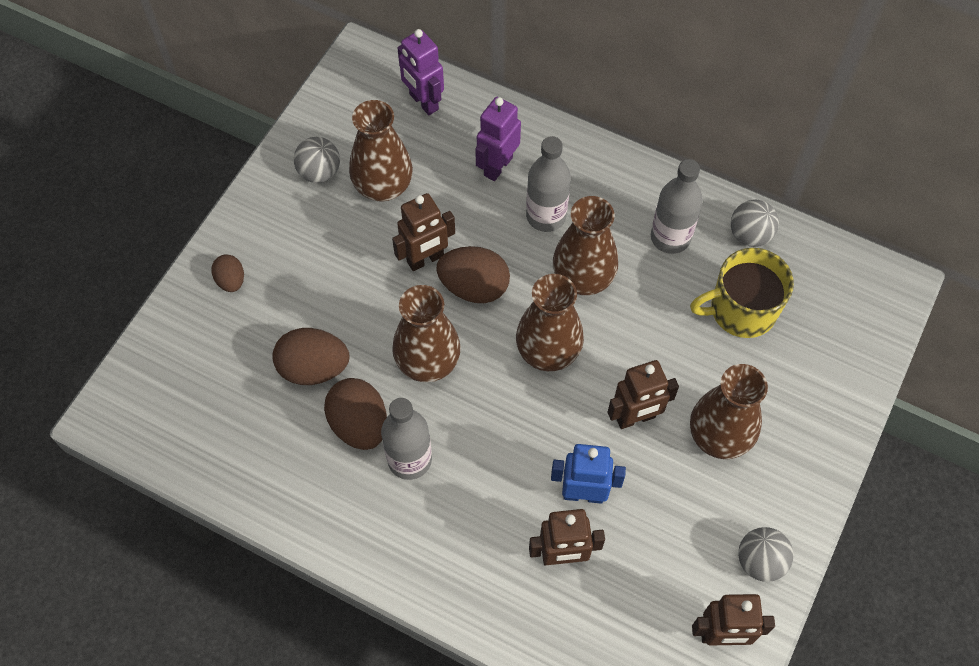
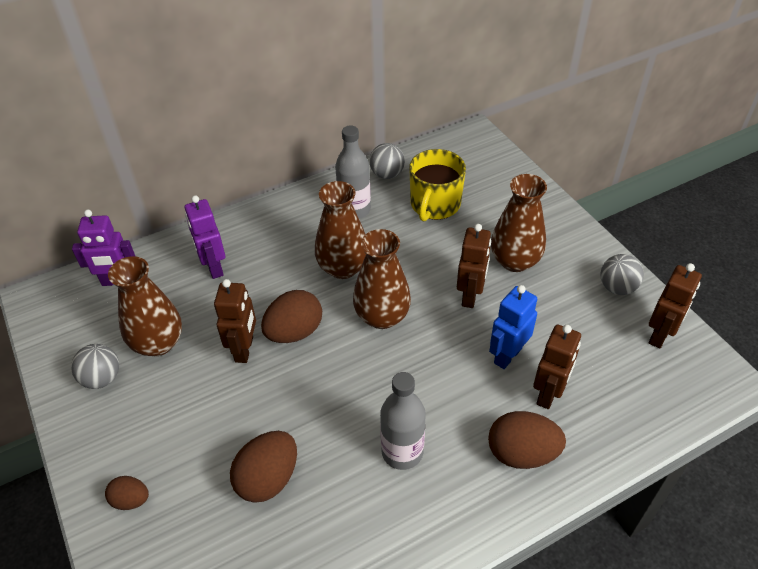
camera: 55 degrees left, 15 degrees down
brown egg [324,378,387,450] -> brown egg moved to [488,411,566,469]
brown vase [392,285,461,382] -> none
grey bottle [526,136,571,232] -> none

